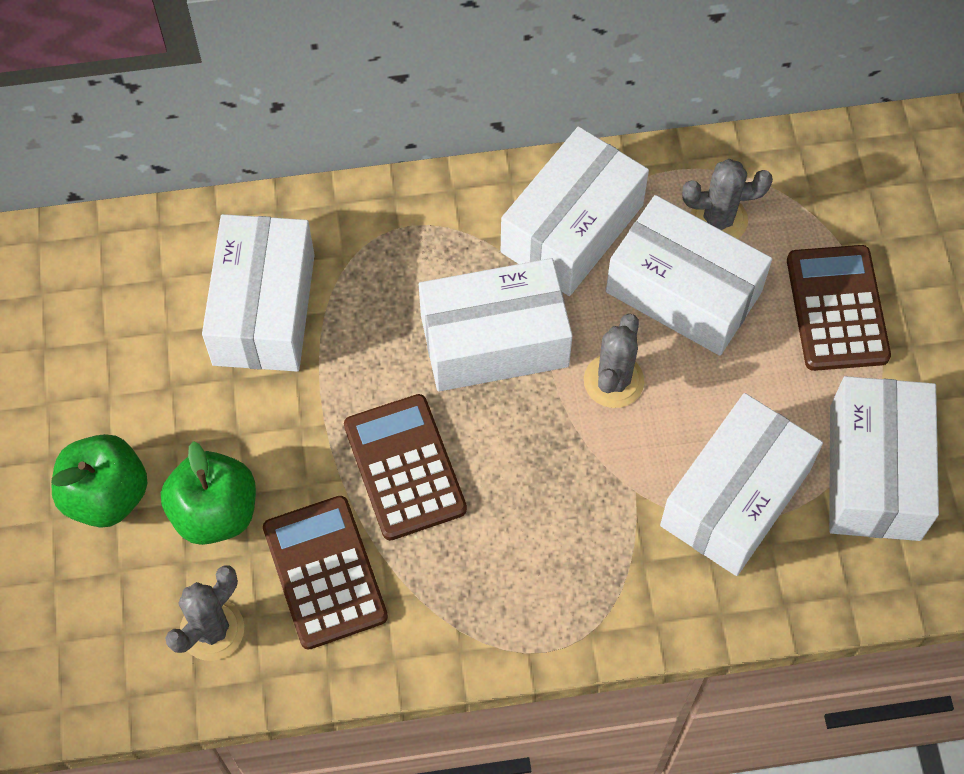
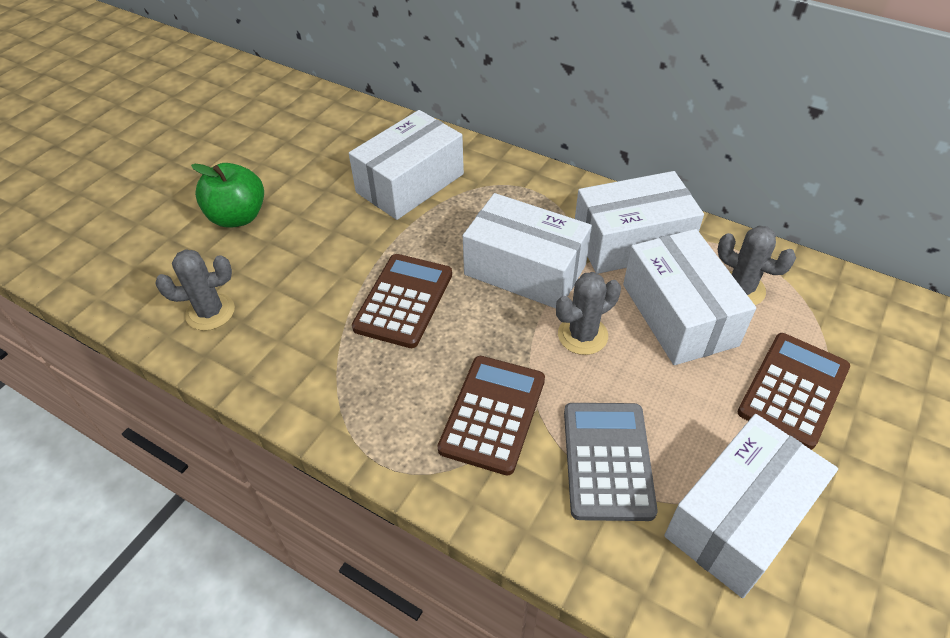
camera: 40 degrees right, 15 degrees down
green apple [161,441,256,545] -> none
brown calculator [263,496,388,650] -> brown calculator moved to [438,356,545,475]
white box [660,393,823,576] -> grey calculator [564,403,658,521]

